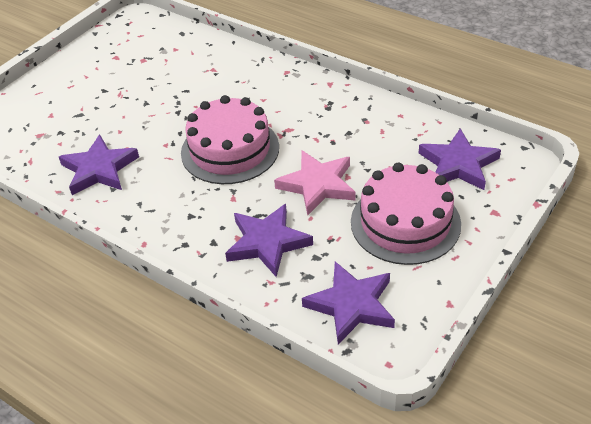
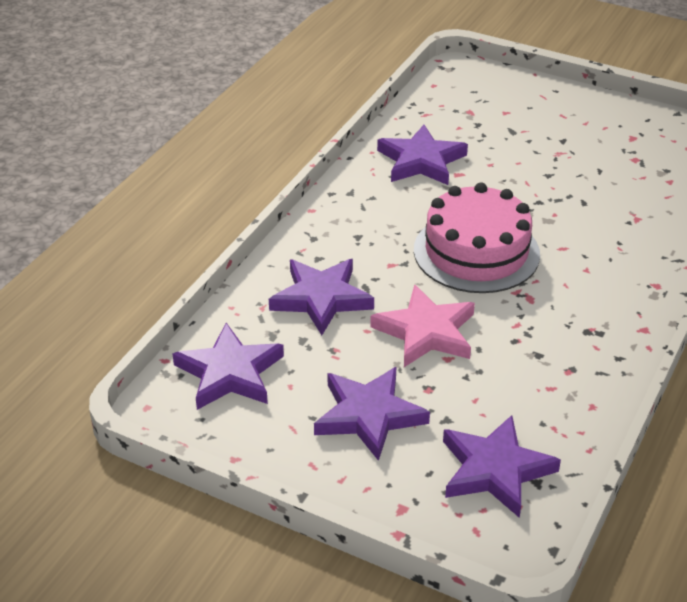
camera: 80 degrees right, 5 degrees down
pink cake [351,162,461,265] -> purple star [314,367,430,461]

